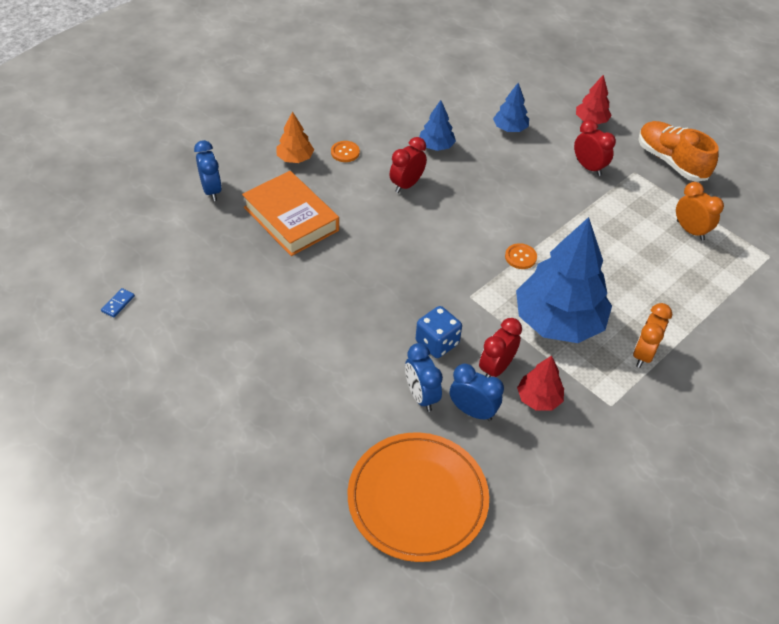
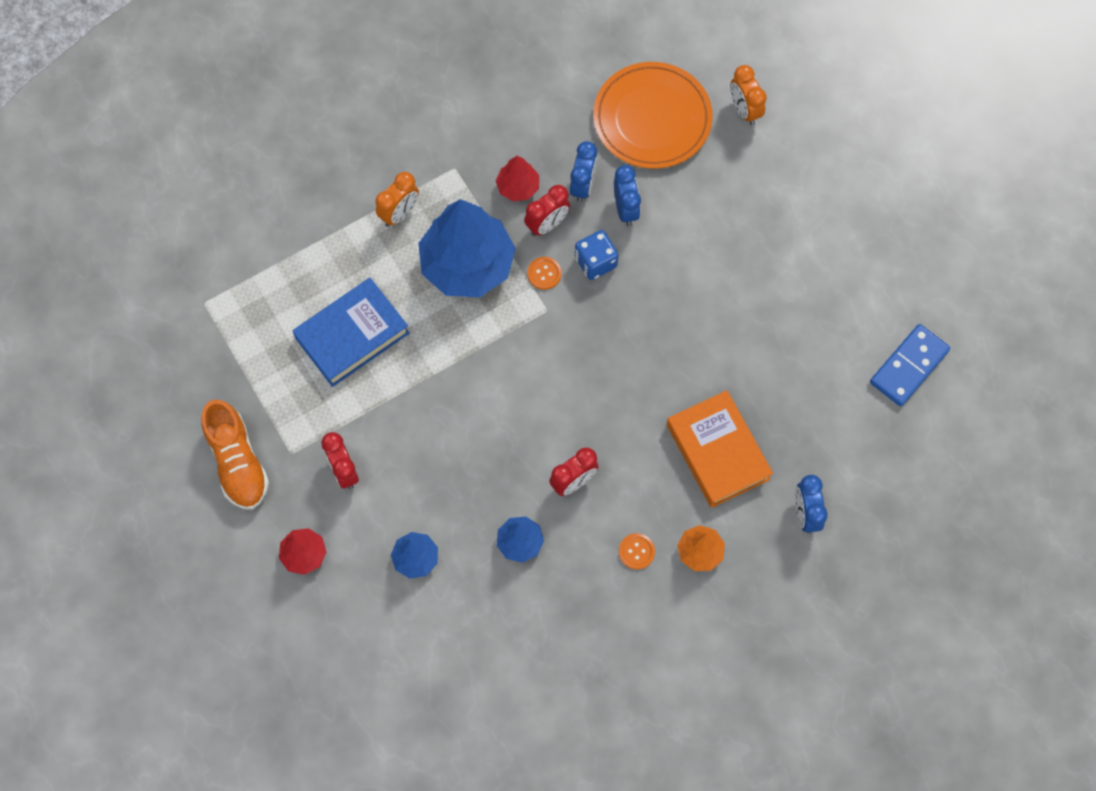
camera: 165 degrees left, 20 degrees up
blue domino [101,288,135,318] -> blue domino [870,324,950,406], size x2.39
blue clock [450,364,504,421] -> blue clock turned 120 degrees counterclockwise [570,141,597,202]
orange button [505,243,537,269] -> orange button moved to [527,257,562,290]
orange clock [676,182,724,241] -> orange clock moved to [731,65,767,125]
none -> blue book [293,278,410,387]

